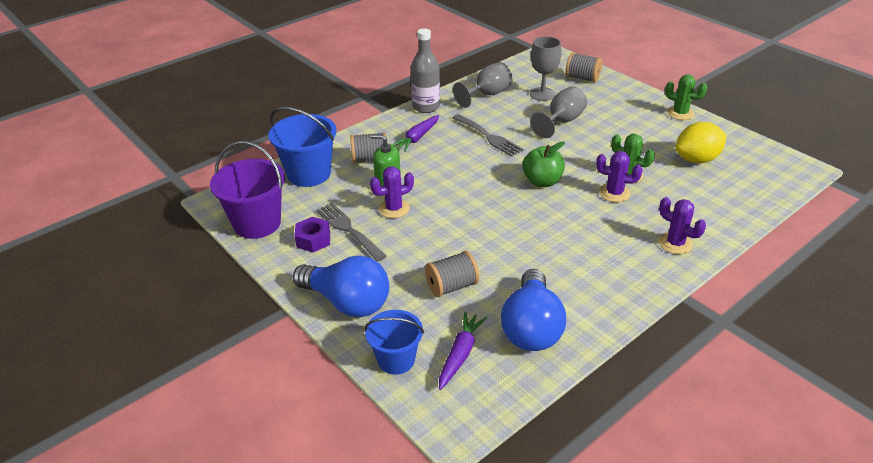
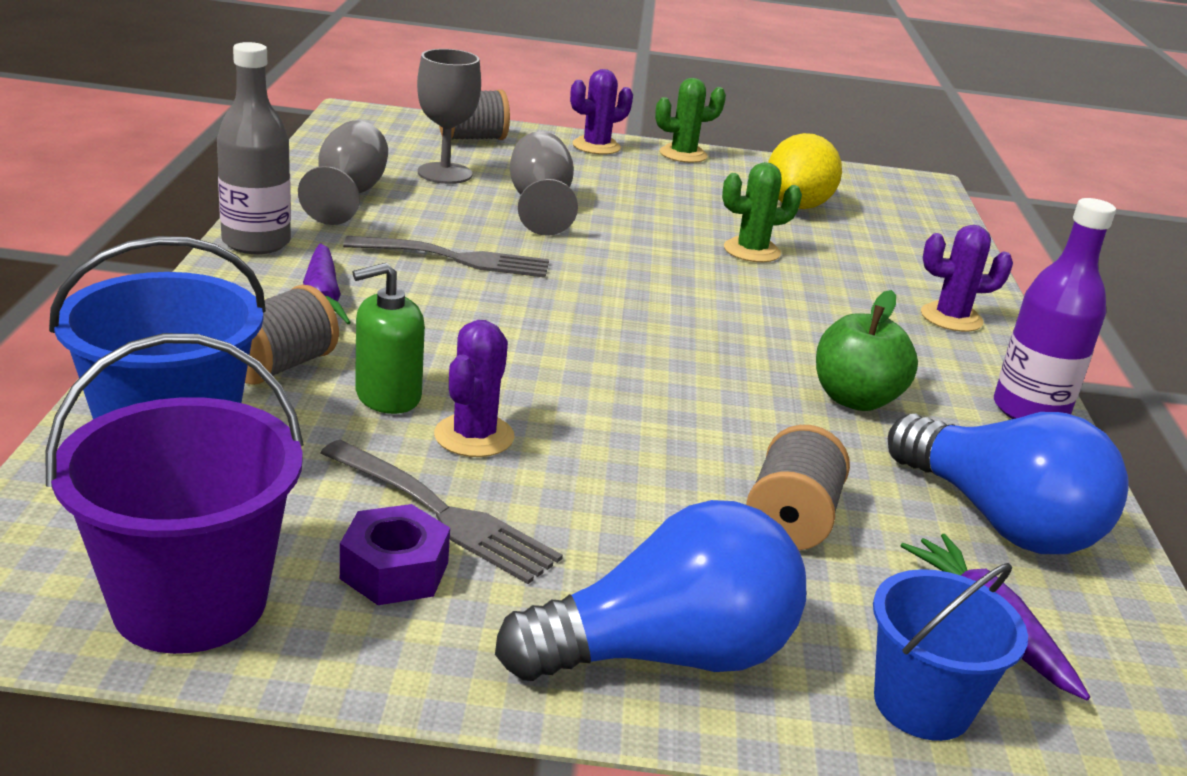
camera: 50 degrees left, 10 degrees down
grey fork [316,203,387,262] -> grey fork turned 150 degrees counterclockwise [320,440,563,584]
green apple [522,142,565,187] -> green apple moved to [816,290,918,411]
purple cactus [596,151,643,202] -> purple cactus moved to [570,69,633,155]
none -> purple bottle [994,198,1116,419]

